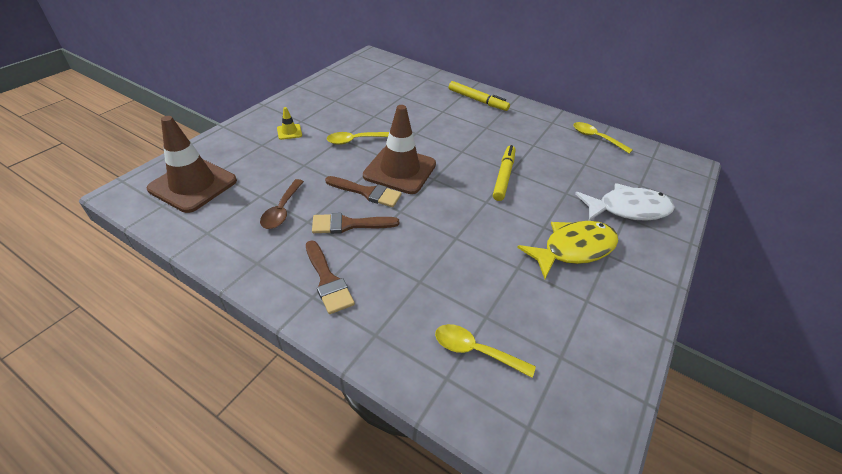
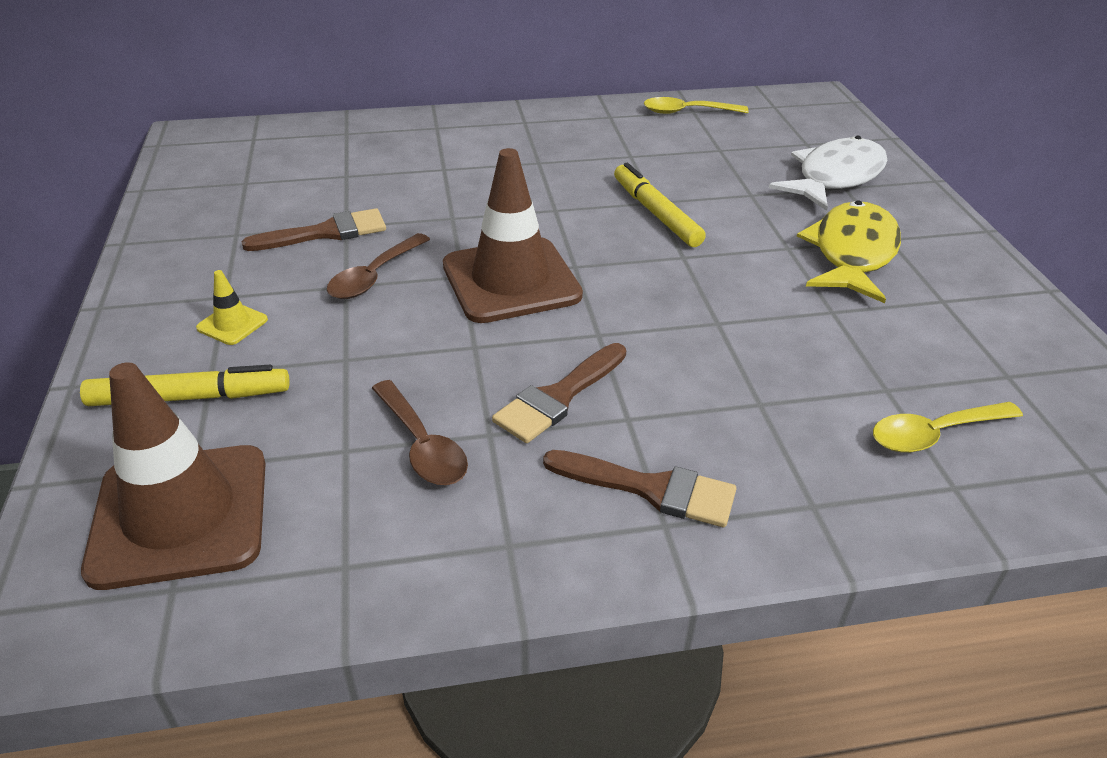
camera: 40 degrees left, 5 degrees down
brown brush [325,176,402,207] -> brown brush moved to [241,208,386,251]
yellow spoon [327,132,389,145] -> brown spoon [327,233,430,299]
yellow marker [449,81,510,111] -> yellow marker moved to [80,365,290,406]

